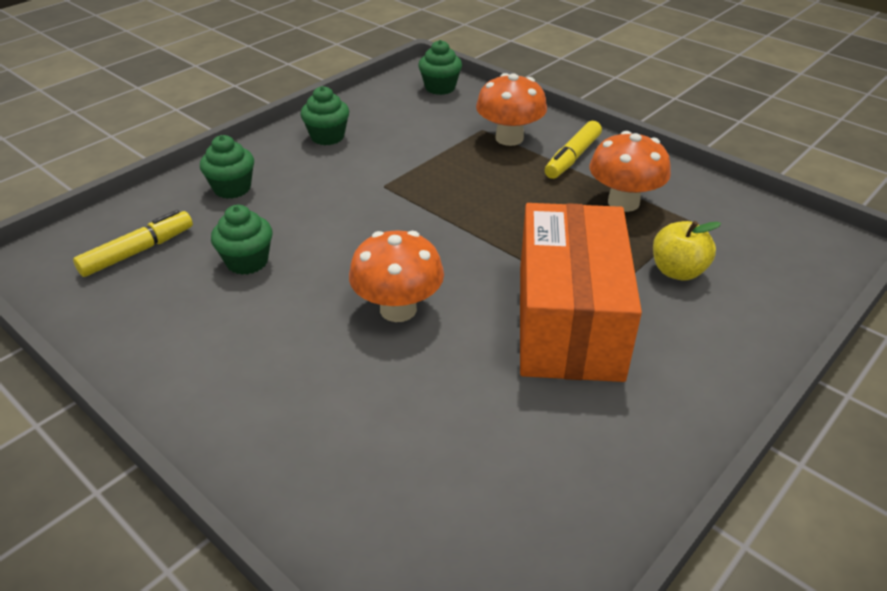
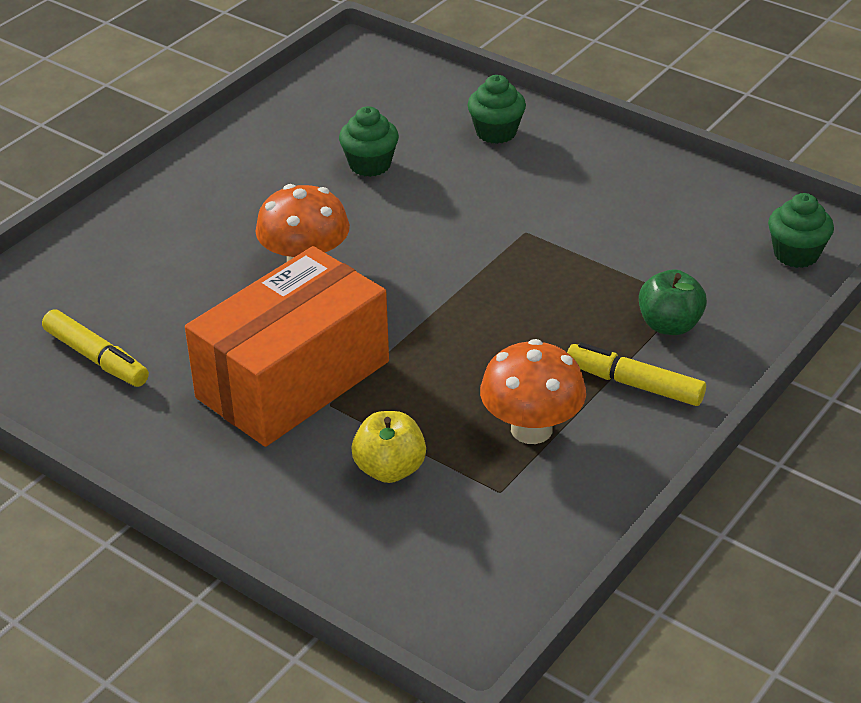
camera: 85 degrees right, 0 degrees up
yellow marker [73,210,193,277] -> yellow marker moved to [42,310,149,387]
green cupcake [300,86,349,145] -> none
orange mushroom [476,73,547,146] -> green apple [639,270,707,335]
orange box [520,203,642,382] -> orange box turned 45 degrees counterclockwise [185,246,389,447]

